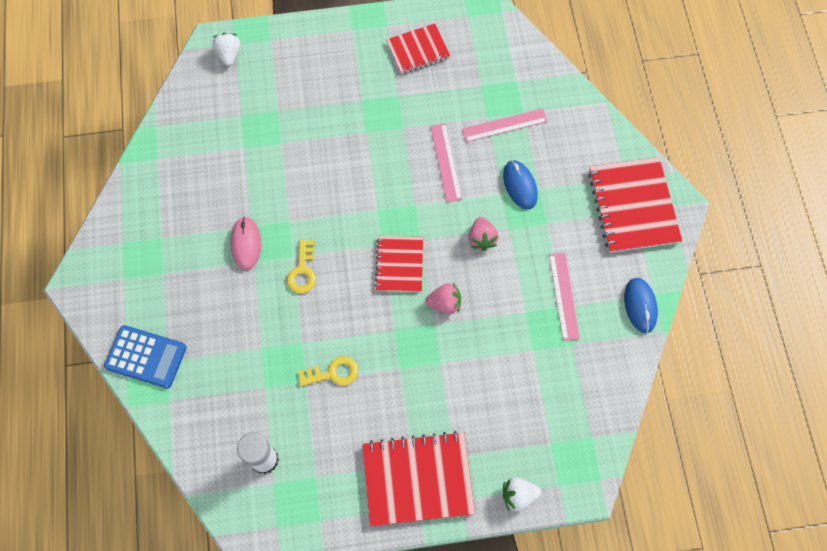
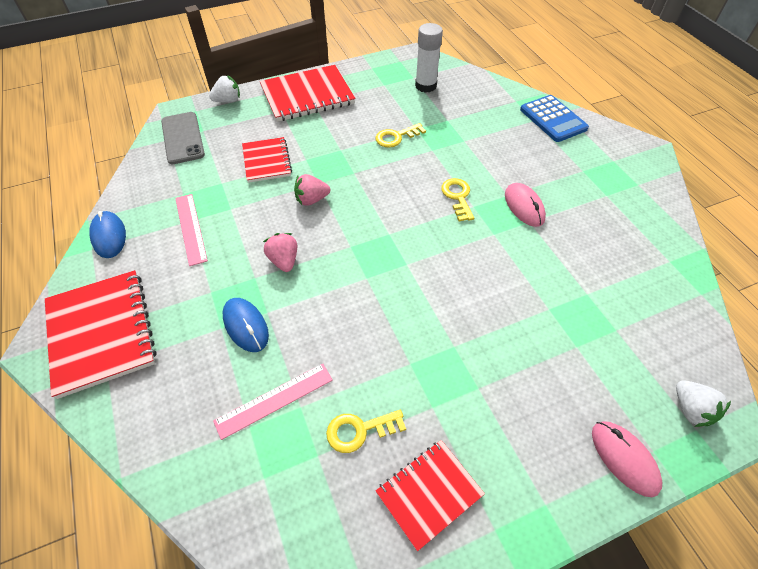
camera: 165 degrees right, 15 degrees down
blue calculator [104,325,187,389] -> blue calculator turned 120 degrees counterclockwise [520,95,589,142]
red notebook [375,236,423,292] -> red notebook moved to [242,137,292,183]
pink ruler [431,123,462,202] -> none
none -> grey phone [161,112,205,164]
none -> yellow key [326,410,406,453]
none -> pink mouse [592,421,662,497]

